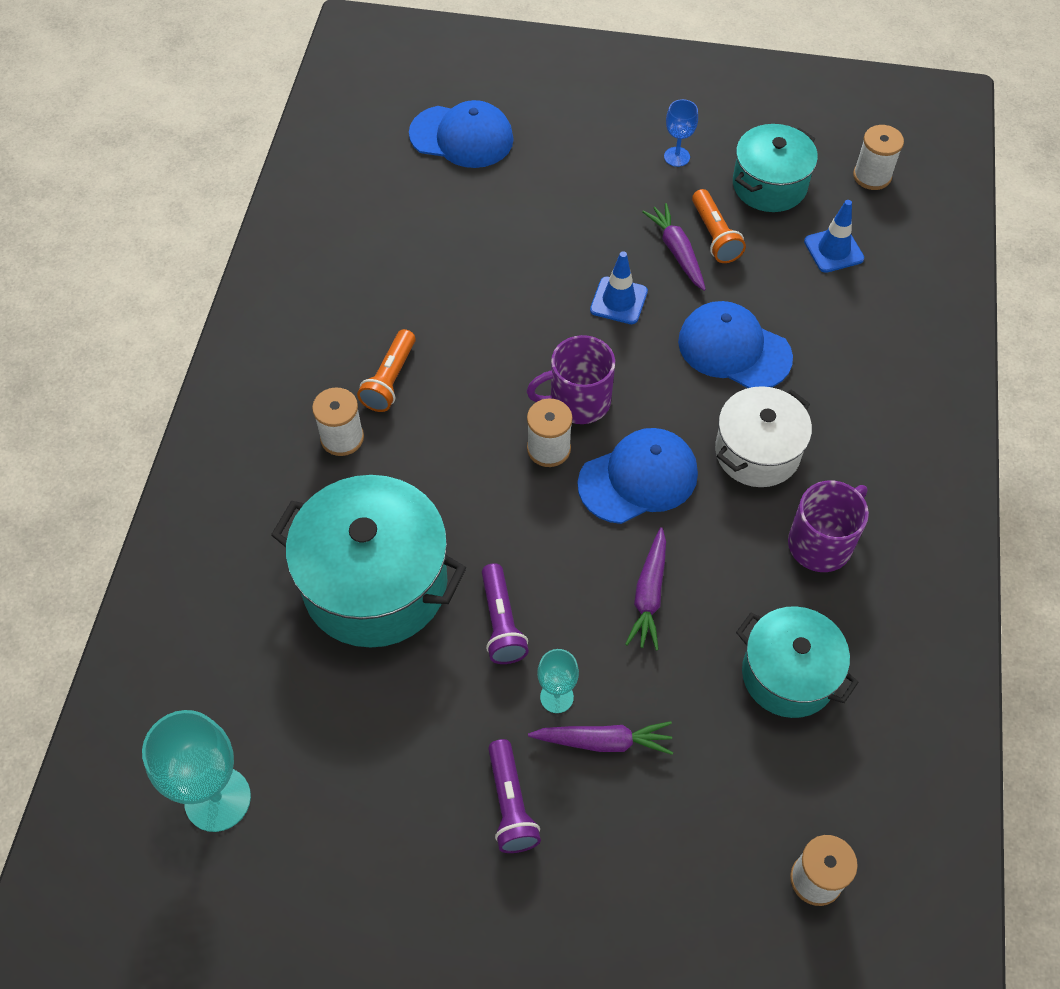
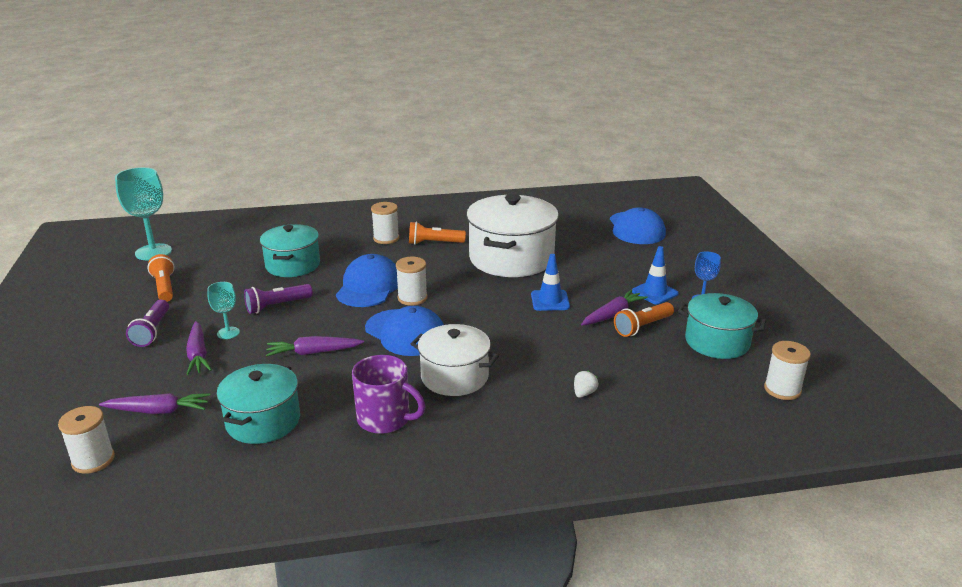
camera: 70 degrees right, 30 degrees down
turquoise pot [271,475,466,648] -> turquoise pot [260,224,320,277], size x0.63
purple flashlight [488,739,541,853] -> purple flashlight turned 60 degrees counterclockwise [126,300,169,347]
purple mug [527,335,615,424] -> none
blue cap [678,301,793,388] -> blue cap moved to [336,254,398,307]
blue traffic cone [804,200,864,273] -> blue traffic cone moved to [632,246,679,305]
none -> purple carrot [99,393,211,414]
none -> orange flashlight [147,254,175,302]
none -> white pot [466,194,559,277]
none -> white strawberry [574,371,599,398]

